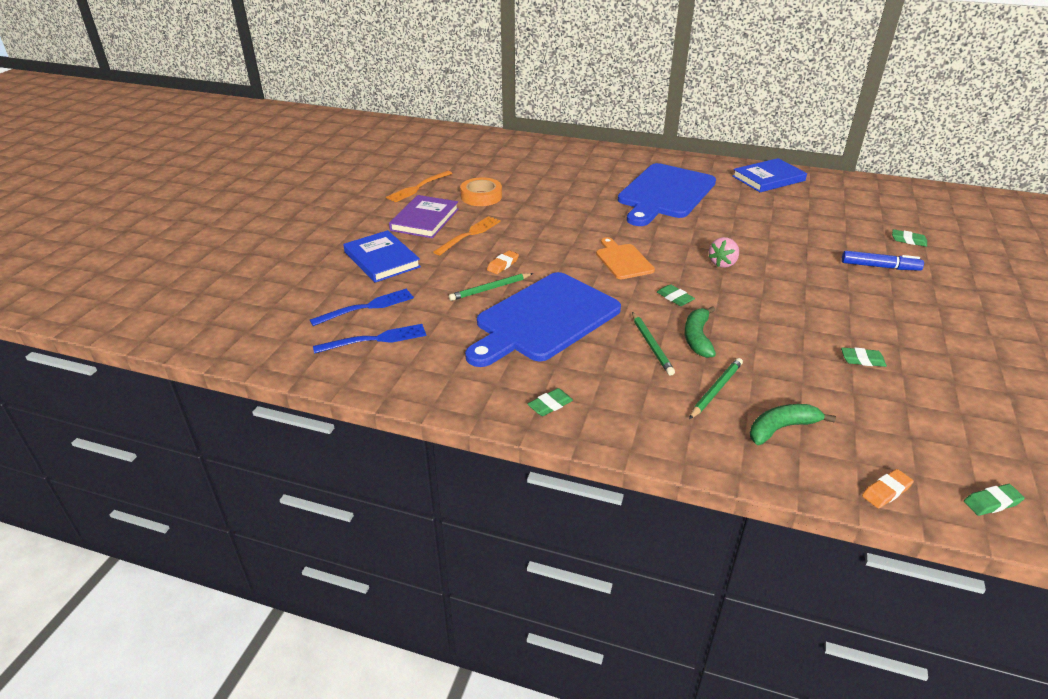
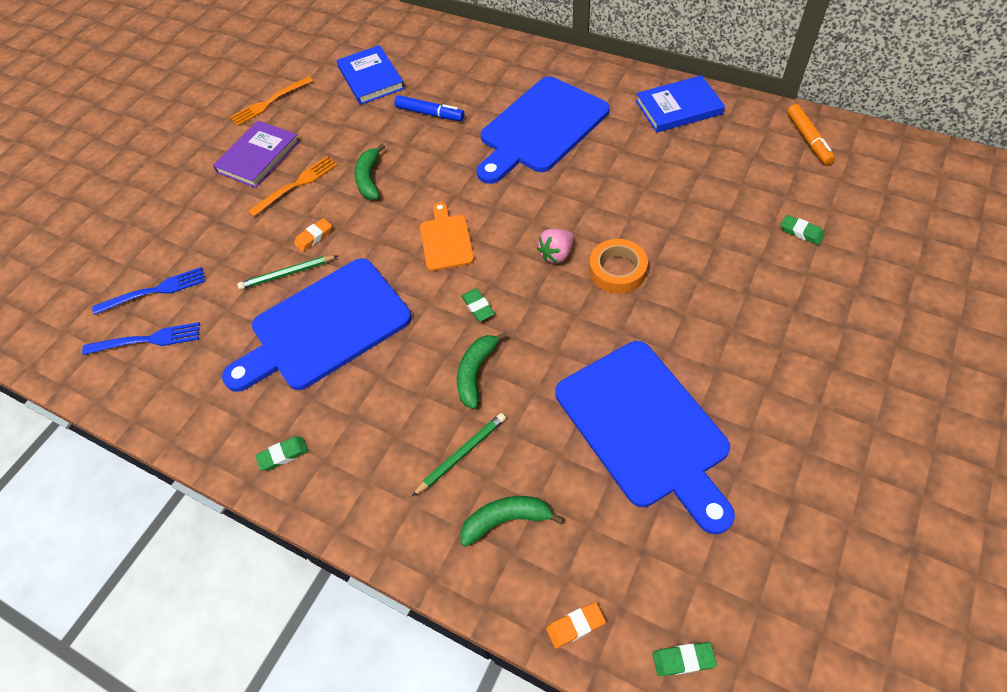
camera: 15 degrees right, 20 degrees up
blue book [343,230,421,283] -> blue book moved to [337,45,405,105]
orange tape [460,177,502,206] -> orange tape moved to [589,239,648,294]
green pencil [632,312,675,375] -> none
green eraser [841,347,887,367] -> blue cutting board [555,341,735,534]
blue marker [842,251,924,271] -> blue marker moved to [394,95,464,121]
none -> green banana [354,144,385,200]
none -> orange marker [787,104,835,165]

